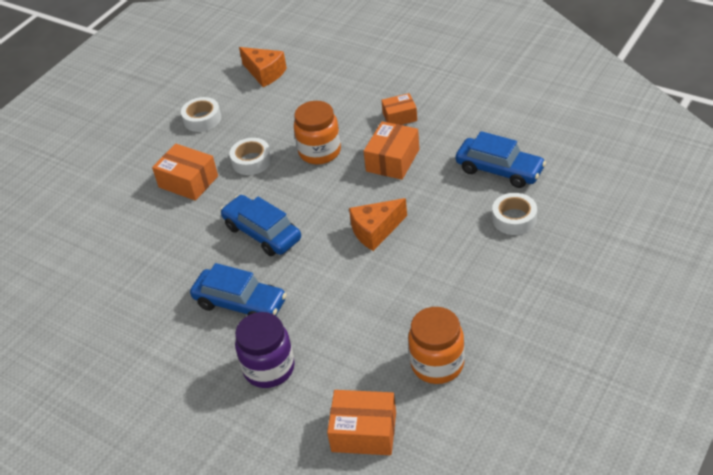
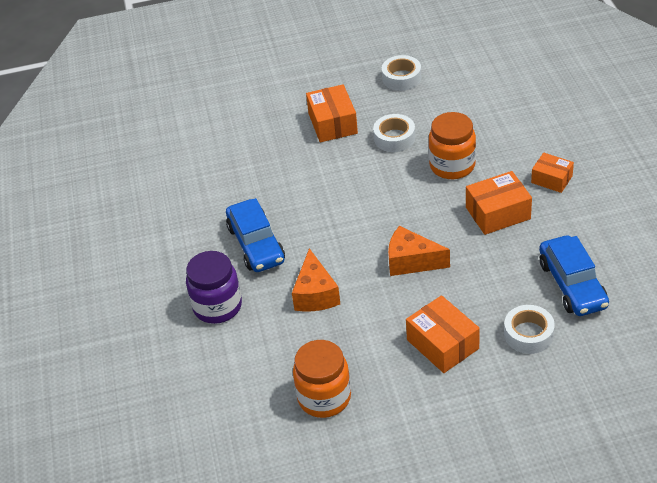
camera: 45 degrees right, 0 degrees up
blue car [220,195,301,256] -> none
orange cheese [239,47,287,87] -> orange cheese moved to [292,248,340,312]
orange box [327,390,396,455] -> orange box moved to [406,295,480,373]

